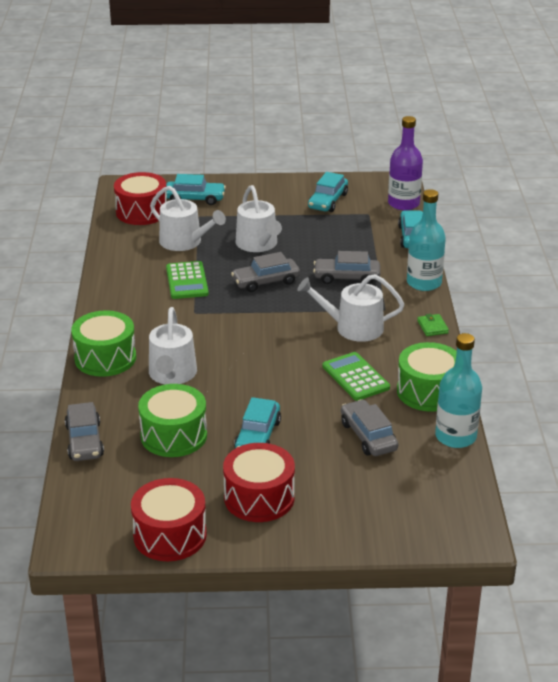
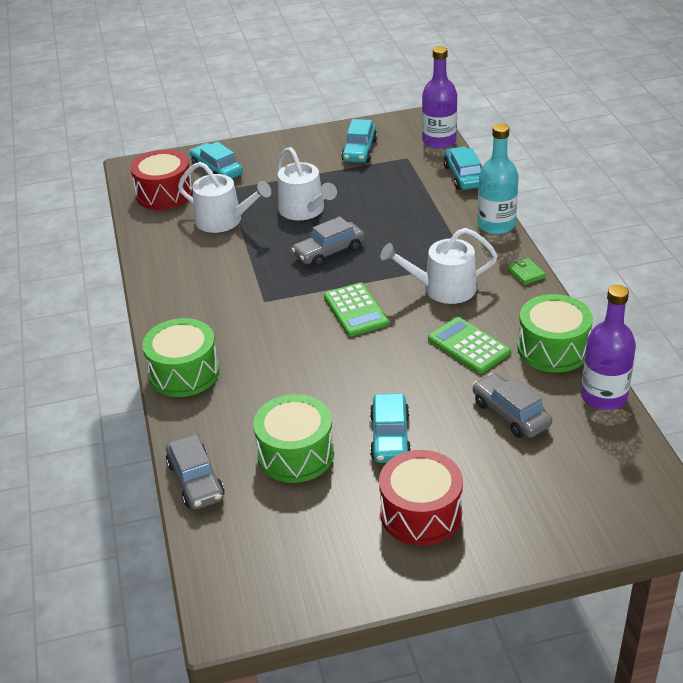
camera: 10 degrees left, 5 degrees up
red drum [131,478,207,561] -> none
white watering can [149,307,197,384] -> none
turquoise car [166,174,226,205] -> turquoise car turned 120 degrees counterclockwise [190,142,243,179]
green calculator [166,261,209,299] -> green calculator moved to [324,283,389,336]
grey car [313,251,380,284] -> none
turquoise bottle [435,333,482,448] -> purple bottle [581,285,636,410]

